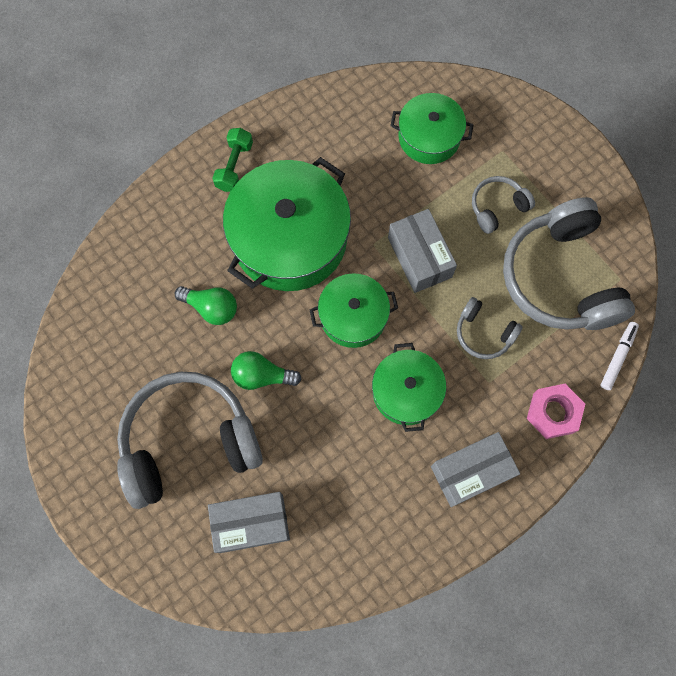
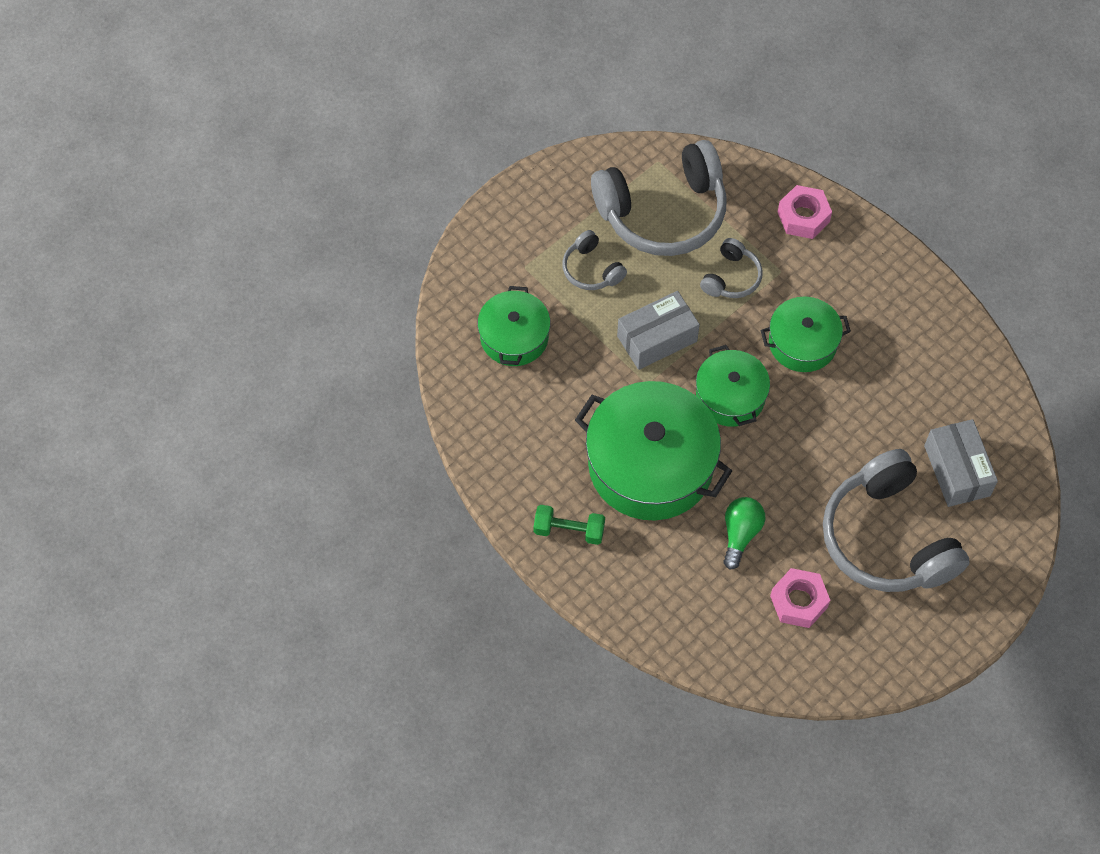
camera: 95 degrees left, 10 degrees down
green light bulb [231,351,302,390] -> none
grey box [431,432,520,507] -> none
white marker [600,322,639,390] -> none
none -> pink nut [770,568,830,628]

